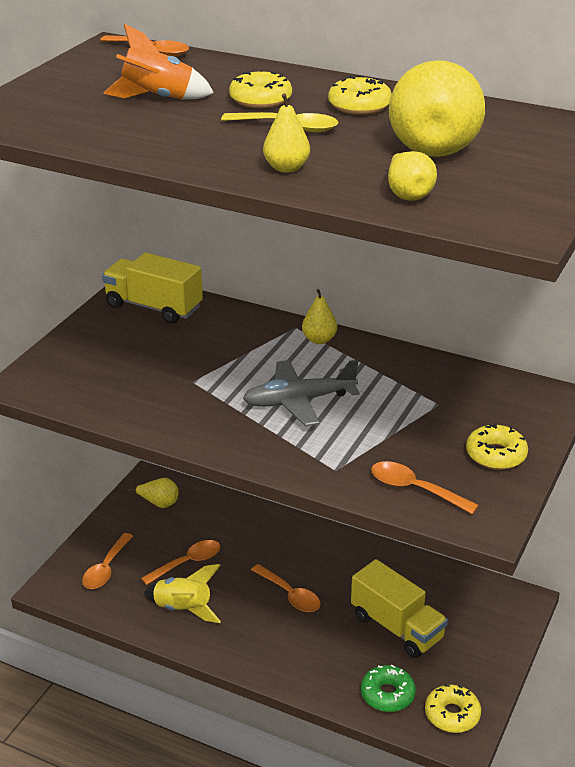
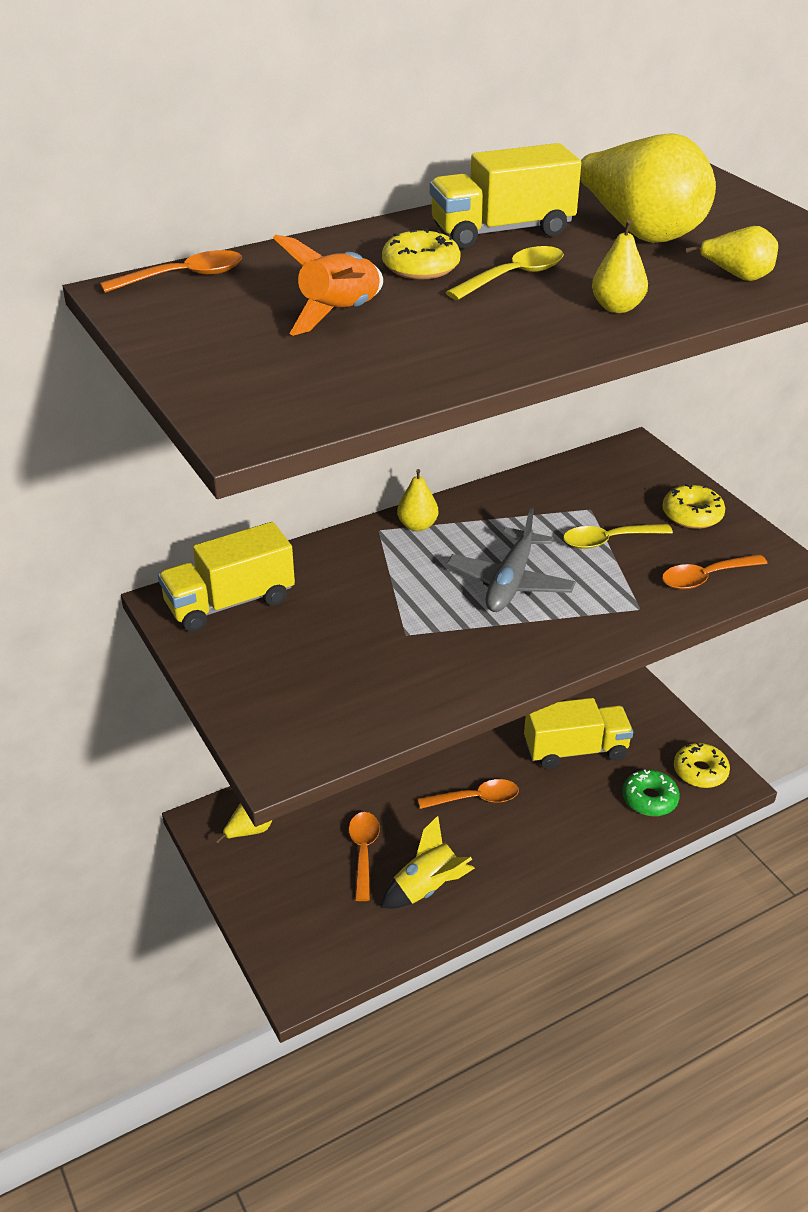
camera: 55 degrees left, 5 degrees up
orange spoon [82,533,133,589] -> none
yellow donut [328,75,392,115] -> yellow truck [430,143,581,248]
none -> yellow spoon [563,524,673,549]

